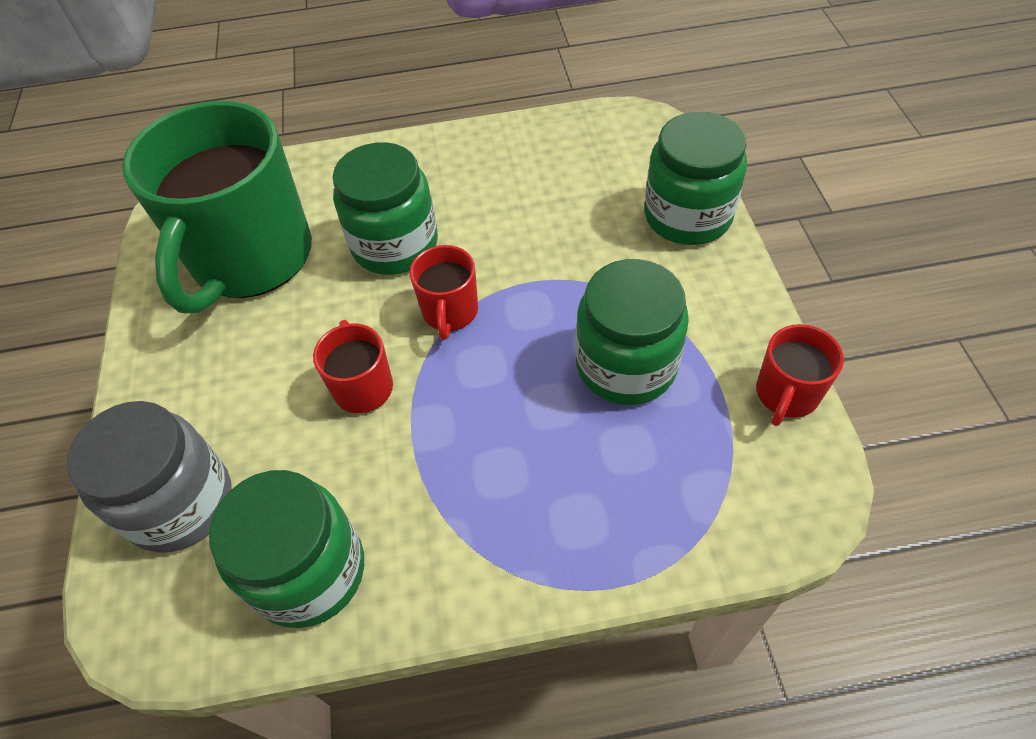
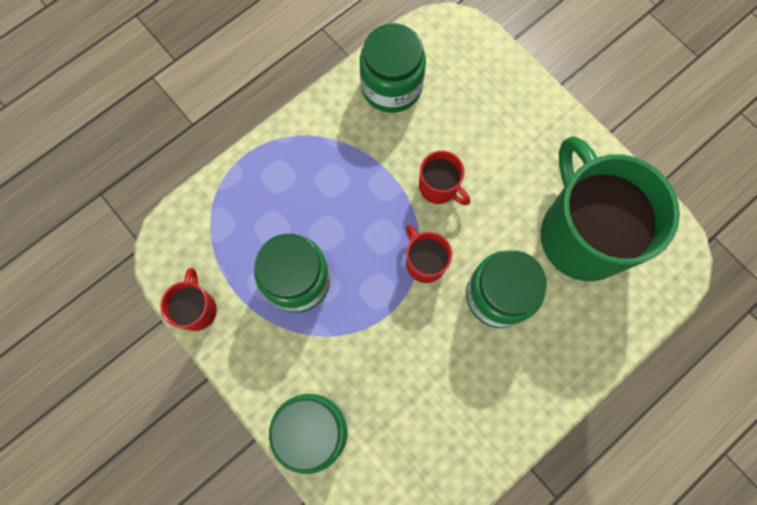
camera: 145 degrees right, 20 degrees up
grey jar [67,401,232,553] -> none

